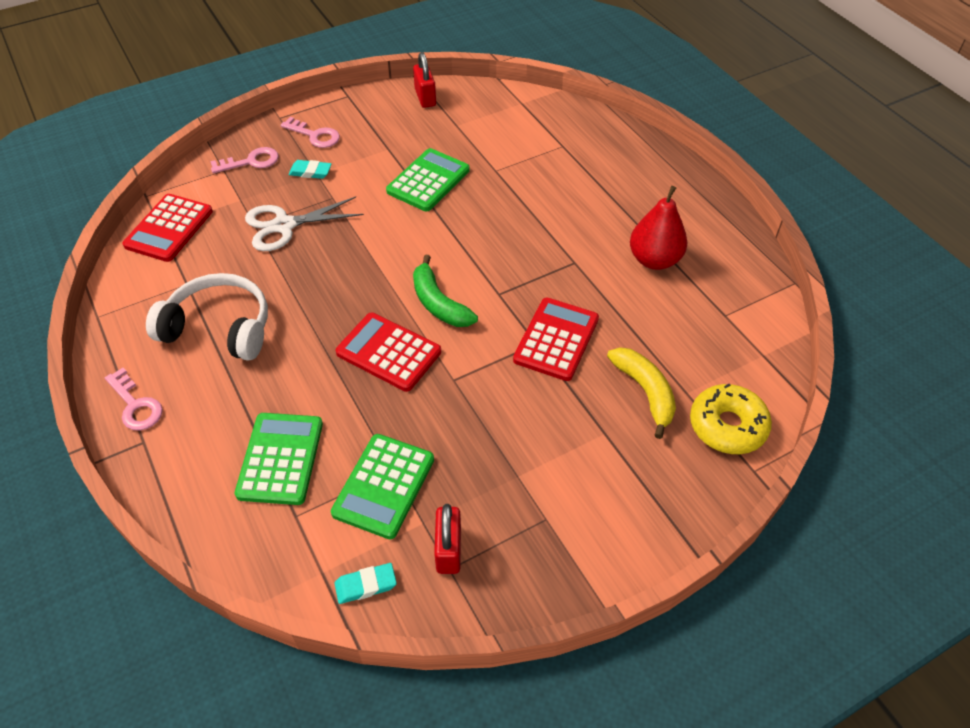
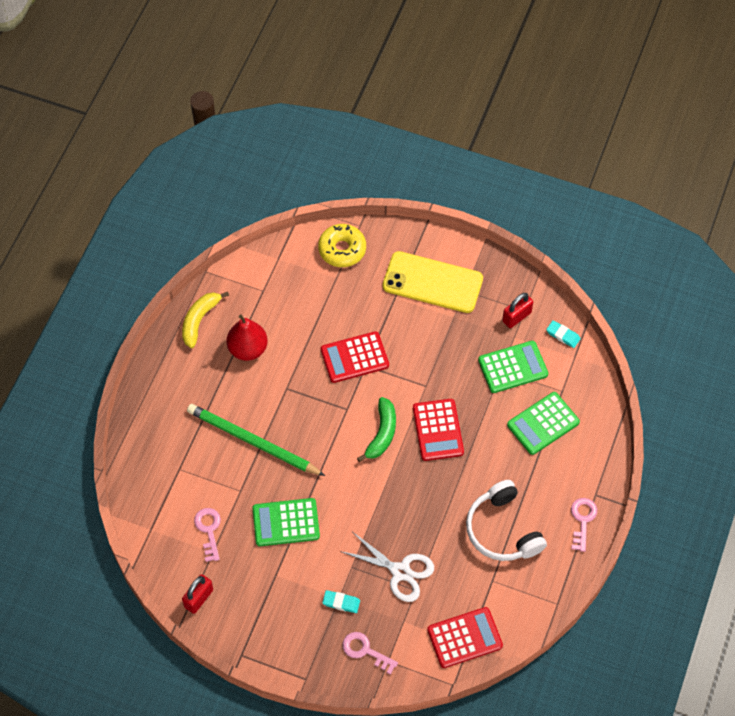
camera: 130 degrees left, 10 degrees up
pink key [281,117,340,148] -> pink key moved to [194,508,221,562]
turquoise eraser [289,160,332,179] -> turquoise eraser turned 45 degrees counterclockwise [322,590,360,613]
yellow banana [607,347,676,439] -> yellow banana moved to [182,292,229,348]
none -> green pencil [187,404,325,476]
none -> yellow phone [383,251,483,313]

